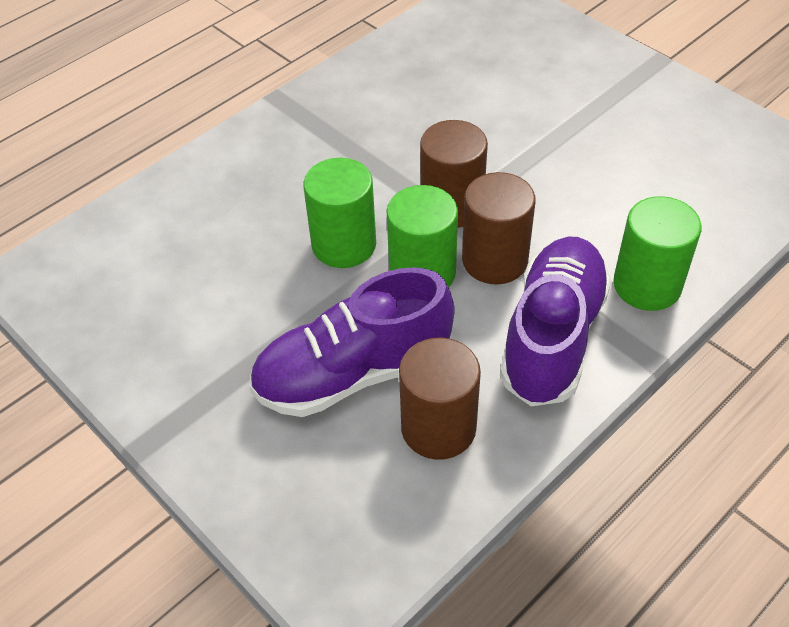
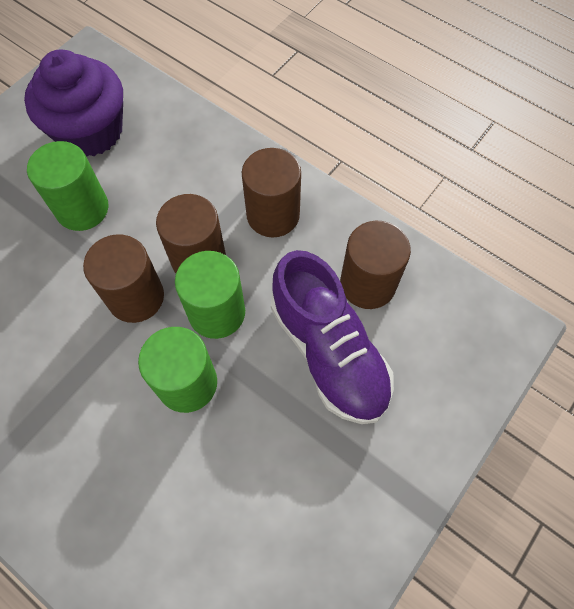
camera: 100 degrees left, 15 degrees up
purple shoe [500,237,611,406] -> brown cylinder [242,148,301,237]
green cylinder [613,196,702,311] -> green cylinder moved to [27,141,109,231]
none -> purple cupcake [24,49,123,157]

